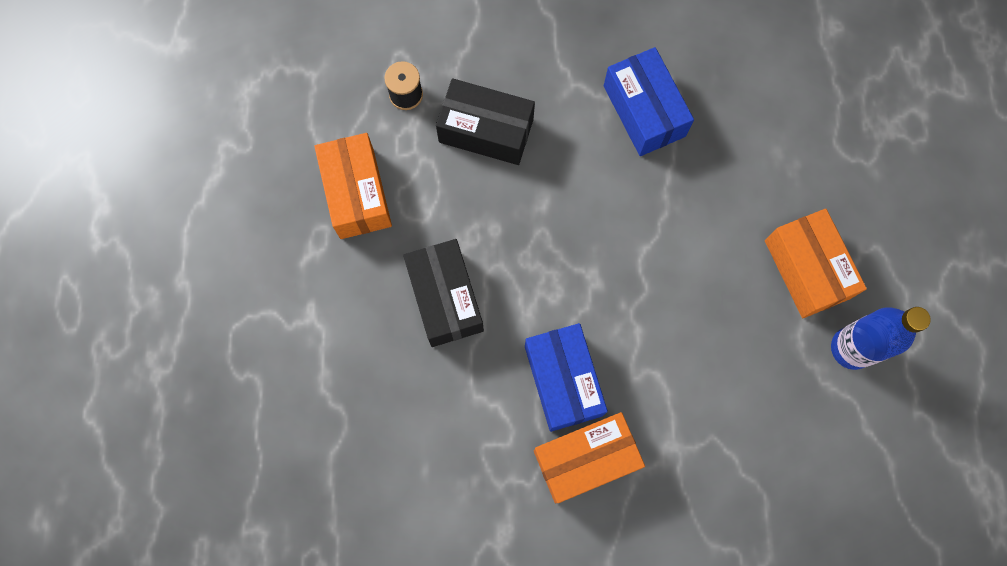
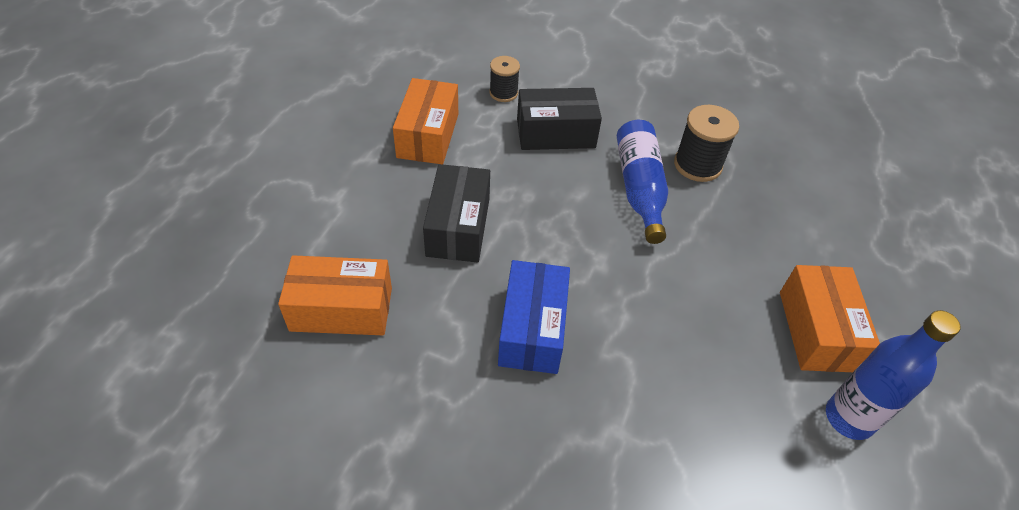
camera: 20 degrees right, 25 degrees down
black box [436,78,535,165] -> black box turned 45 degrees counterclockwise [517,88,602,150]
orange box [534,412,645,503] -> orange box moved to [278,255,392,335]
blue box [604,47,694,156] -> black spool [674,105,739,182]
none -> blue bottle [617,120,668,244]

